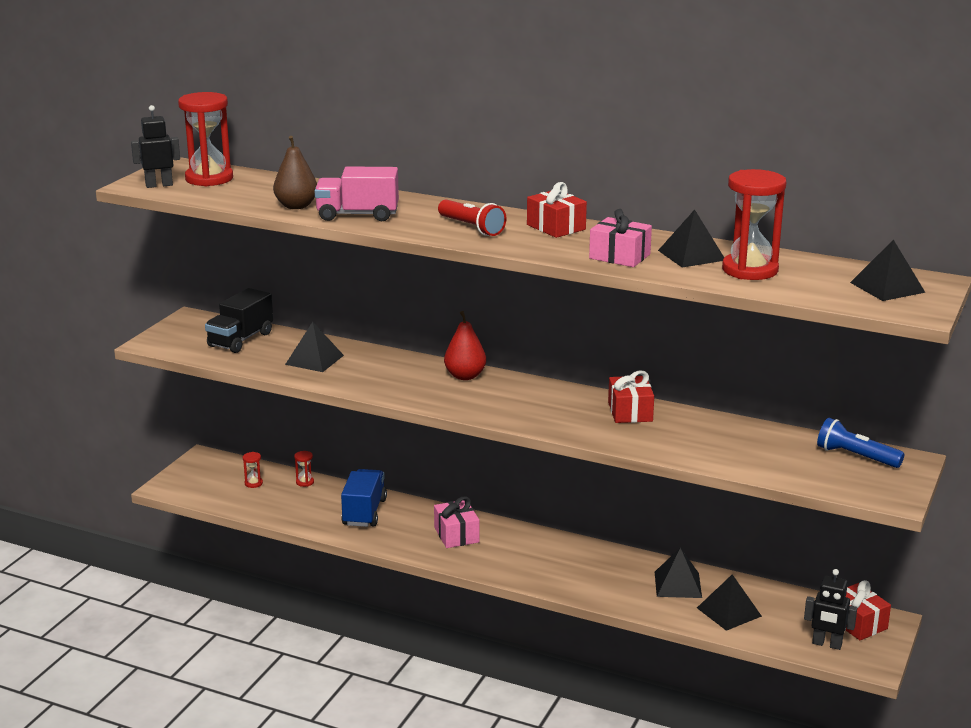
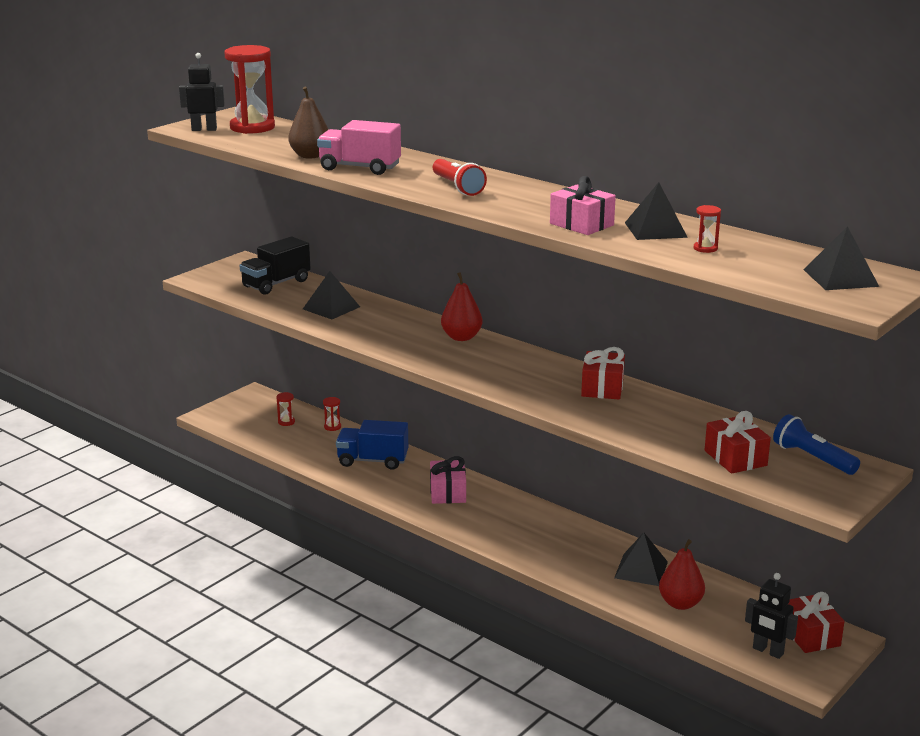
camera: 15 degrees right, 0 degrees up
blue truck [341,469,387,527] -> blue truck turned 105 degrees counterclockwise [336,420,408,470]
red gift [527,182,587,238] -> red gift moved to [705,411,771,474]
black pyramid [697,574,762,631] -> red pear [659,539,705,610]
red hourglass [722,169,786,280] -> red hourglass [694,205,721,253], size x0.41

